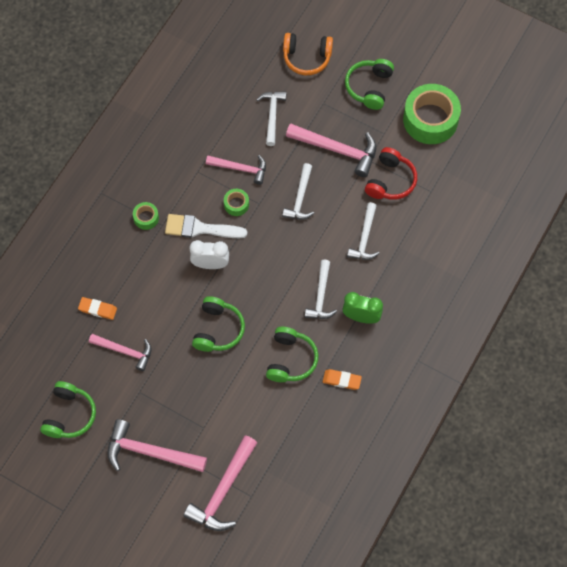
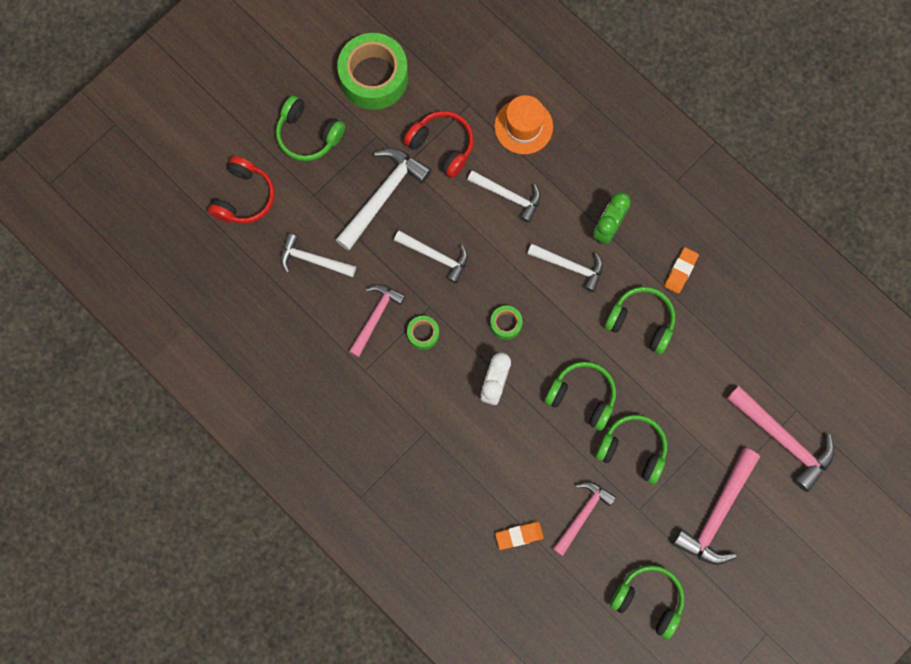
camera: 75 degrees left, 10 degrees up
orange eraser [78,297,117,320] -> orange eraser turned 45 degrees clockwise [495,522,544,550]
green tape [133,202,159,230] -> green tape moved to [490,306,522,340]
white brush [165,214,248,238] -> none
orange headphones [283,33,333,75] -> red headphones [208,156,274,224]
pink hammer [286,123,376,177] -> white hammer [336,148,432,251]
none -> orange hat [494,95,553,154]
none -> green headphones [596,415,667,484]

